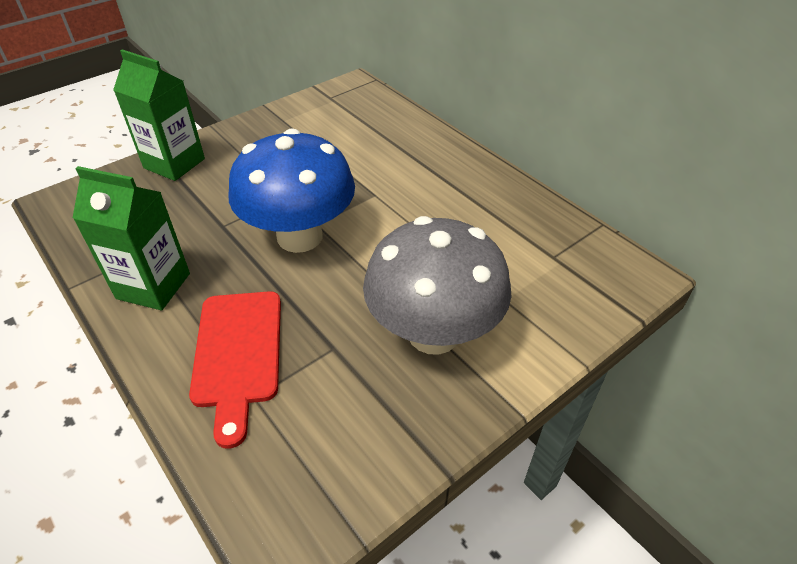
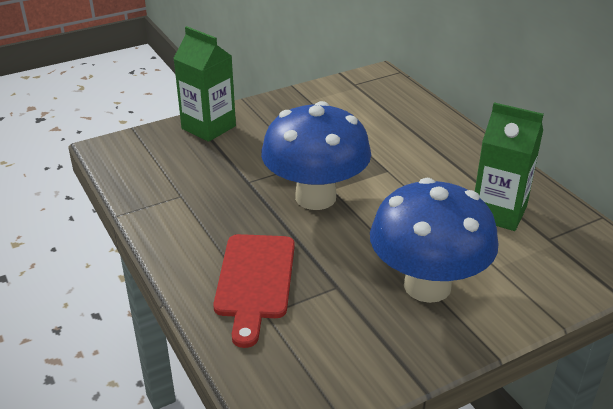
camera: 10 degrees right, 10 degrees down
green carton [73,166,190,310] -> green carton moved to [475,102,544,231]
grey mushroom [363,216,511,355] -> blue mushroom [370,178,499,303]

